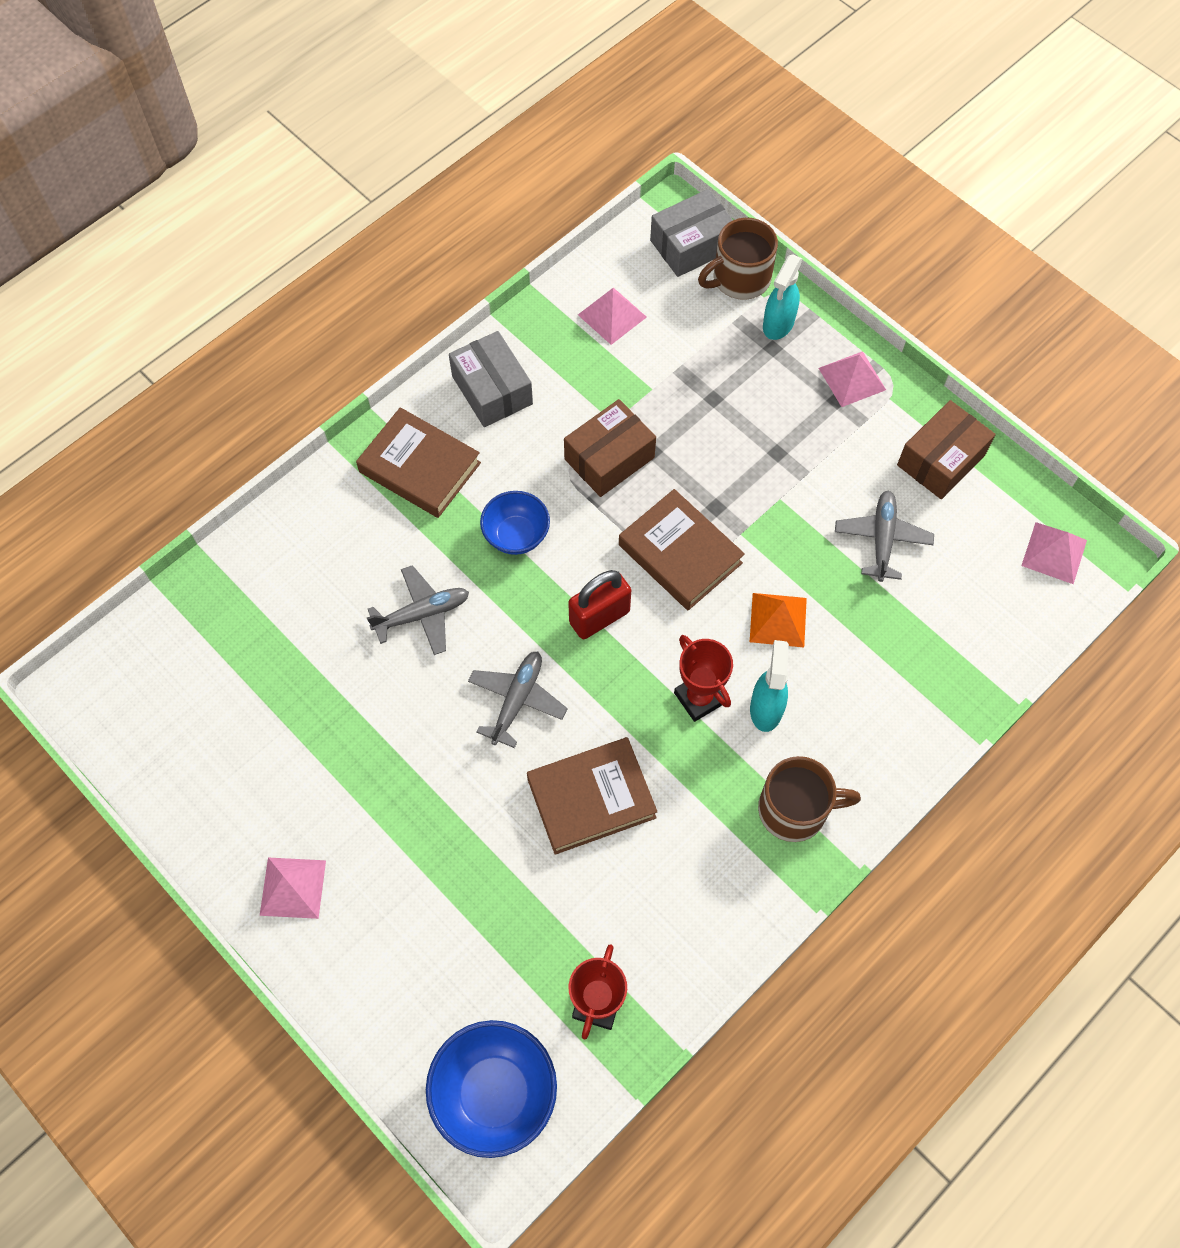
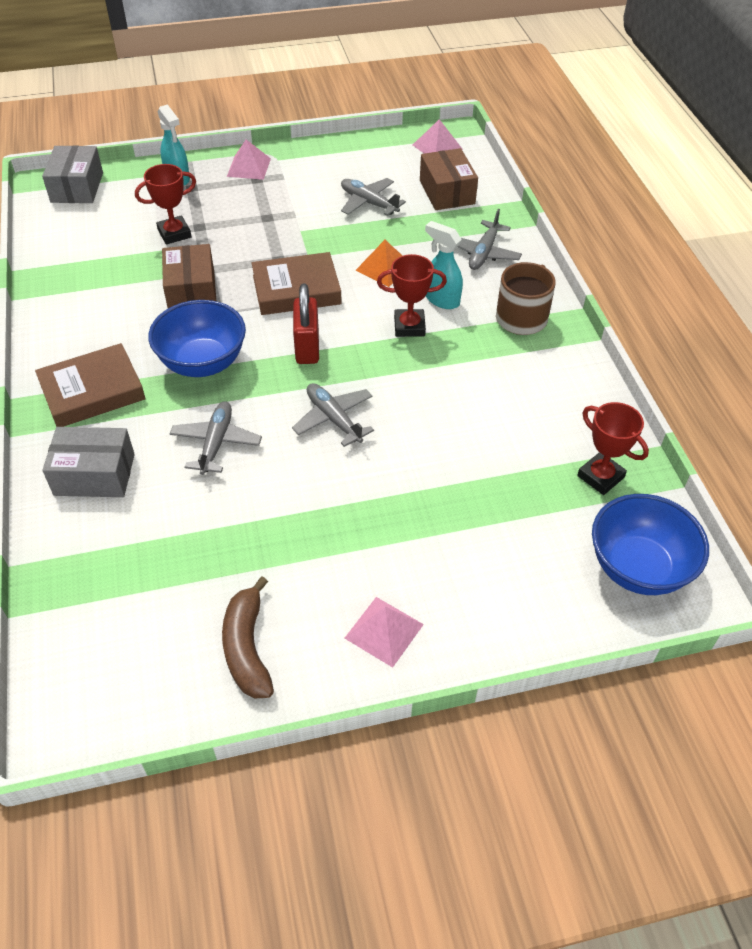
camera: 60 degrees left, 15 degrees down
grey box [449,331,533,427] -> grey box moved to [43,427,135,497]
blue bowl [480,491,550,555] -> blue bowl [148,300,246,377], size x1.57
brown book [527,737,657,855] -> none
pink pyramid [578,287,647,345] -> none
brown mug [698,218,778,300] -> none
brown box [897,400,996,499] -> brown box moved to [420,148,478,210]
none -> red trophy [135,164,196,244]
none -> brown banana [222,577,274,698]
none -> grey plane [458,209,522,270]

